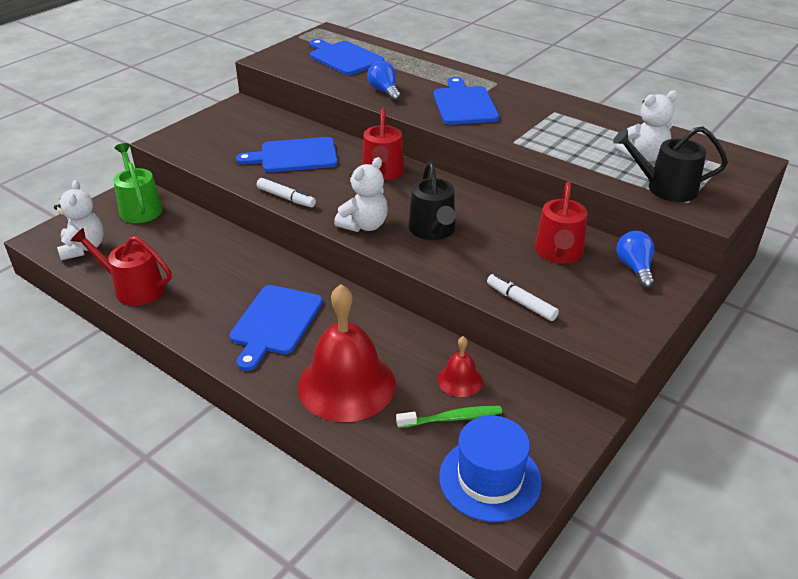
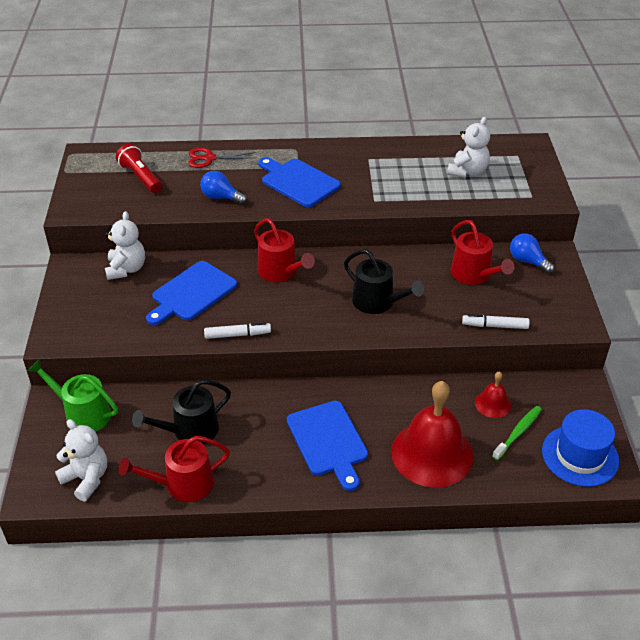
camera: 40 degrees left, 5 degrees up
blue cutting board [310,39,384,75] -> red flashlight [116,144,162,193]
white teddy bear [334,157,388,232] -> white teddy bear moved to [105,211,145,280]
black watering can [613,127,728,202] -> black watering can moved to [132,380,231,444]
none -> red scissors [188,147,256,168]

